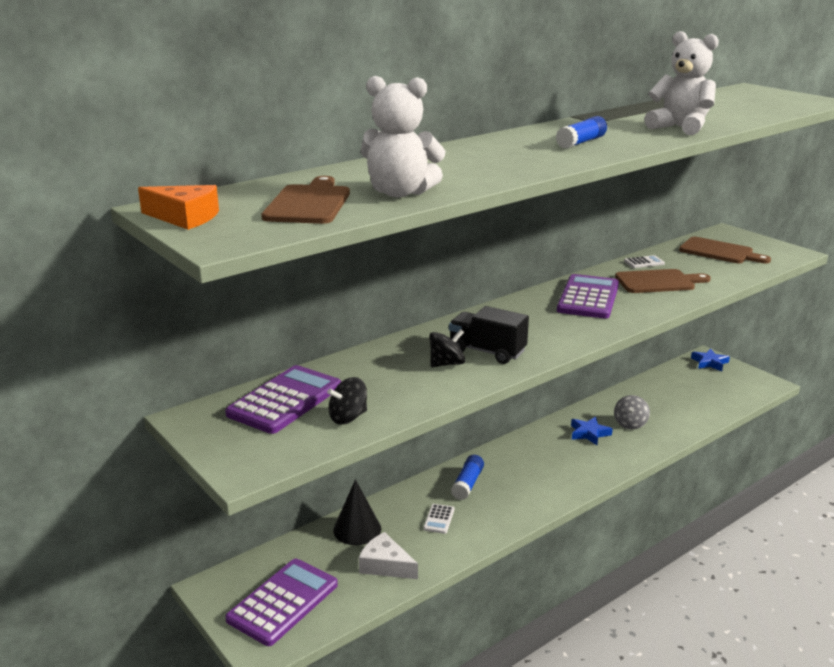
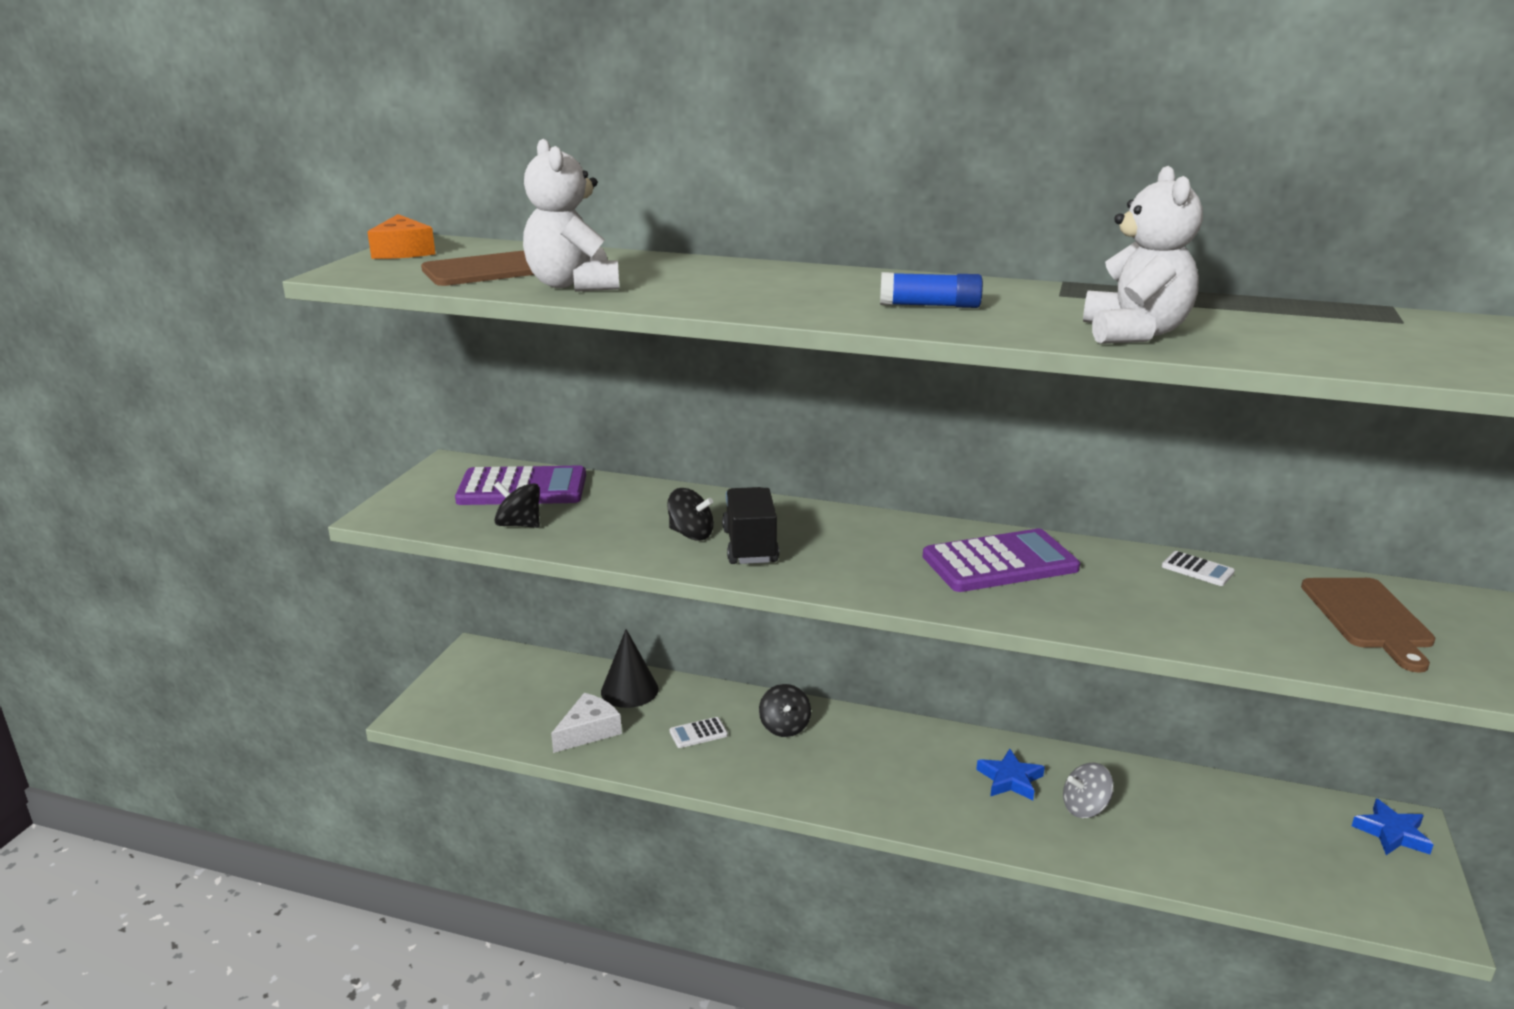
camera: 55 degrees right, 0 degrees up
purple calculator [225,559,338,646] -> none
white cheese [359,532,418,579] -> white cheese turned 45 degrees clockwise [551,693,622,753]
blue glue stick [451,455,484,500] -> black spinning top [759,684,811,737]
brown cutting board [615,269,711,293] -> none

